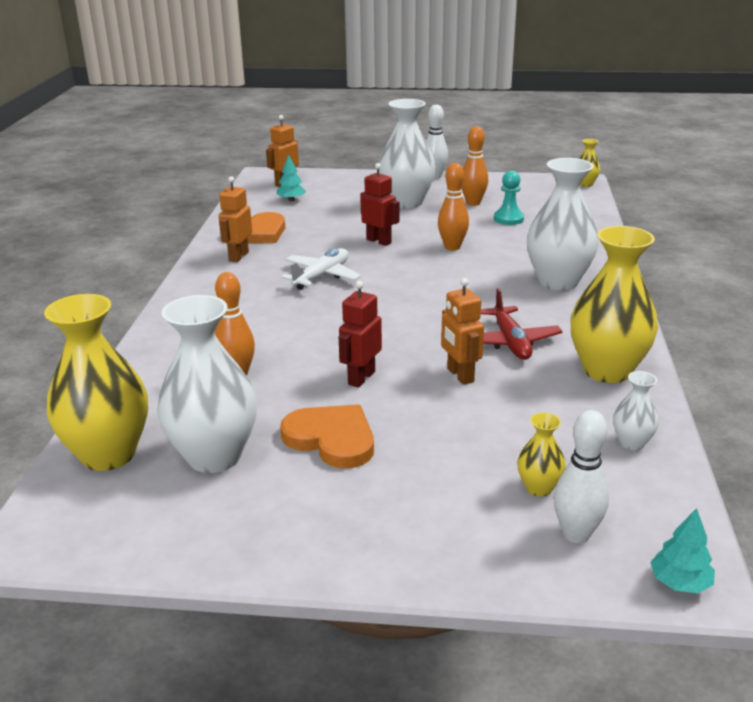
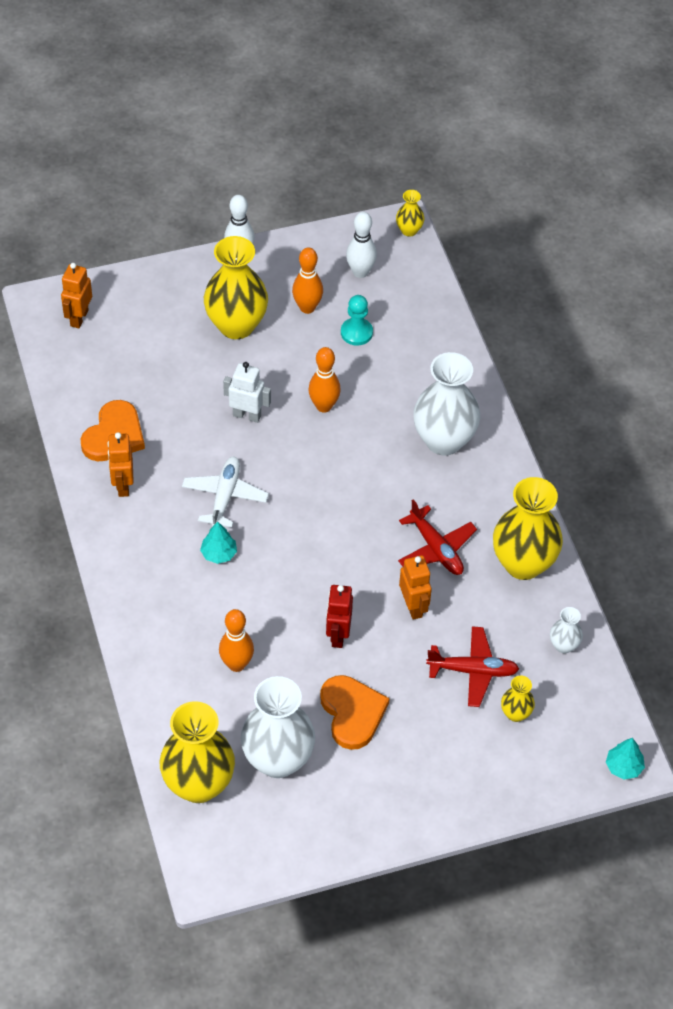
camera: 25 degrees left, 25 degrees up
turquoise tree [277,154,306,201] -> turquoise tree moved to [200,522,237,564]
orange heart [280,405,374,468] -> orange heart turned 60 degrees clockwise [320,675,390,750]
red robot [360,163,399,246] -> white robot [223,362,271,423]
white vase [379,99,436,208] -> yellow vase [204,236,268,339]
orange robot [441,278,484,385] -> orange robot turned 150 degrees counterclockwise [399,555,432,620]
white bowling pin [554,410,609,543] -> white bowling pin moved to [346,212,377,278]
none -> red plane [426,626,519,707]

